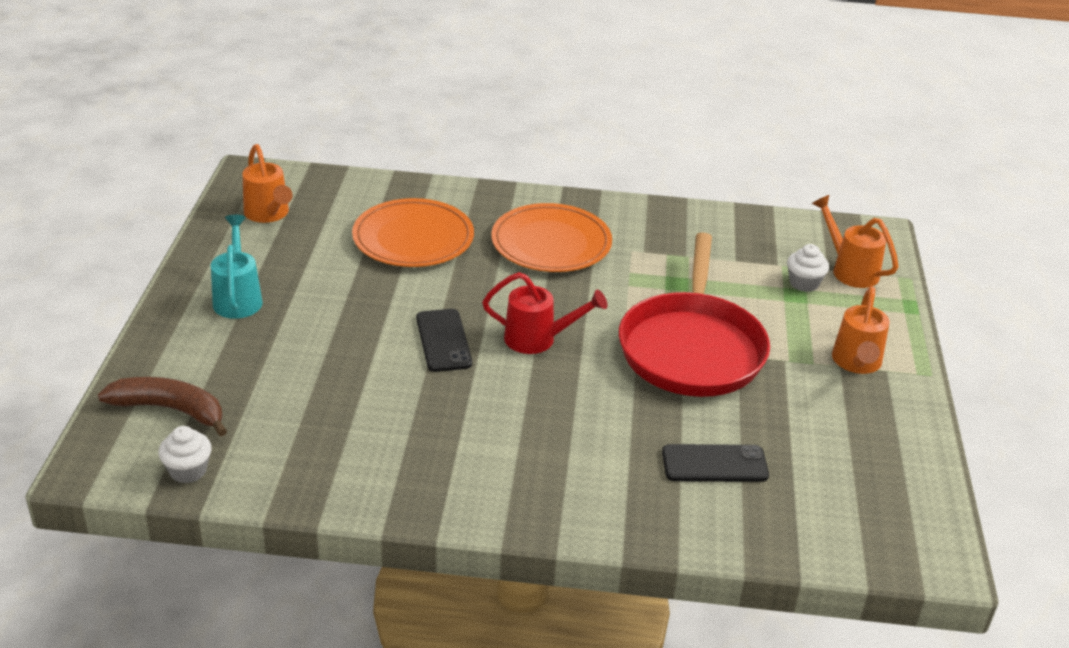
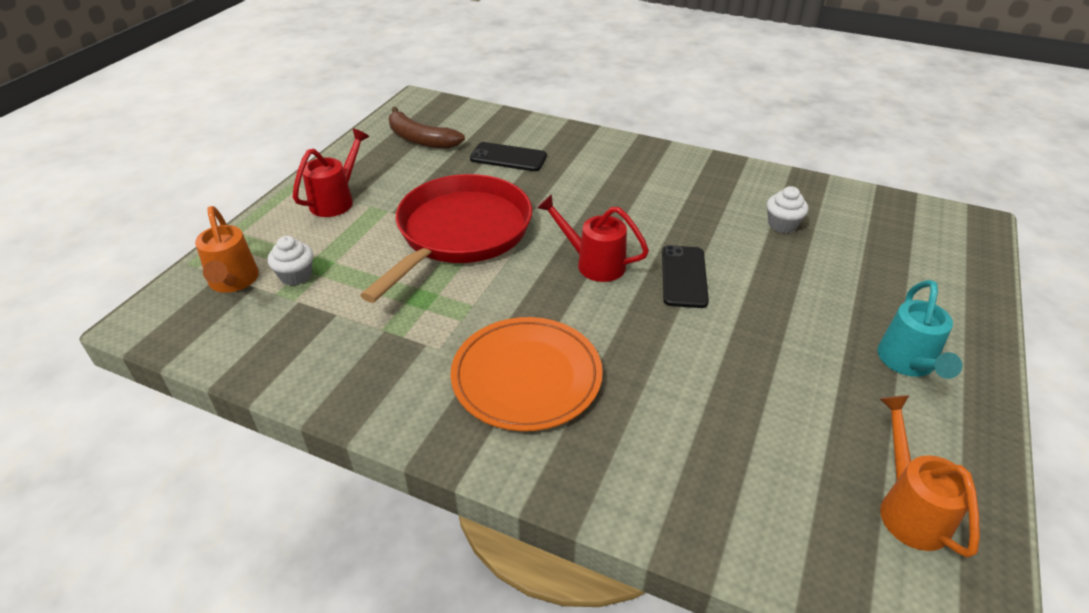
camera: 160 degrees left, 5 degrees up
brown banana [98,377,227,436] -> brown banana moved to [389,107,465,149]
white cupcake [158,426,212,483] -> white cupcake moved to [767,186,809,233]
orange plate [352,198,474,267] -> none
orange watering can [832,286,890,374] -> red watering can [293,128,369,217]

